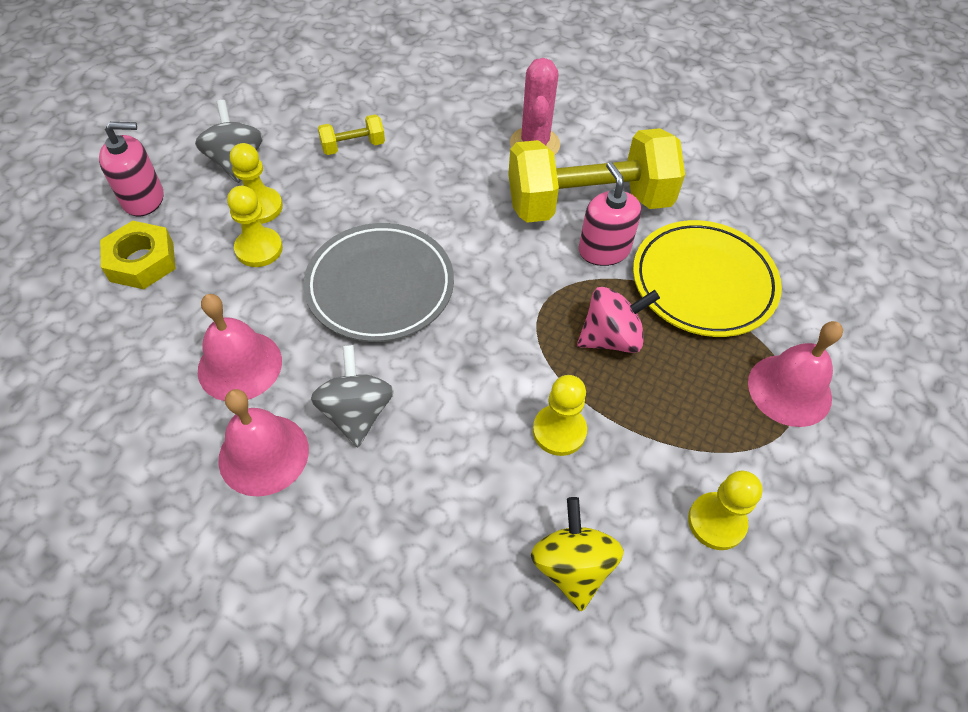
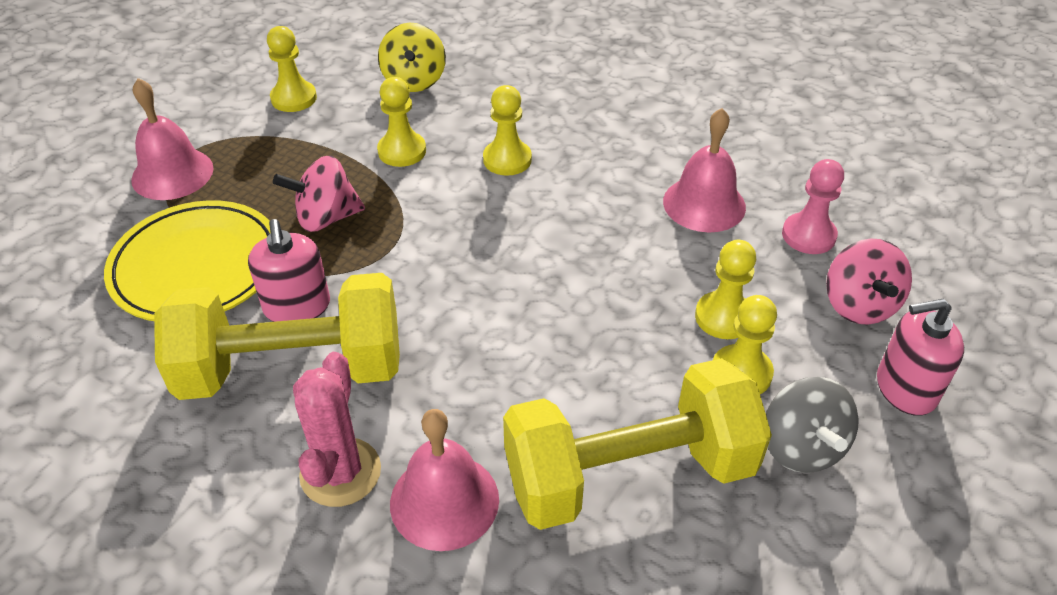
camera: 175 degrees left, 10 degrees down
yellow nut [100,221,176,289] -> pink spinning top [826,238,912,324]
pink bell [218,389,309,497] -> pink bell moved to [390,409,499,551]
grey plate [303,223,454,342] -> none
grey spinning top [311,345,394,447] -> none
yellow dumbbell [318,114,385,155] -> yellow dumbbell [503,358,772,530], size x2.44
none -> yellow pawn [483,85,532,176]
none -> pink pawn [782,159,844,254]

